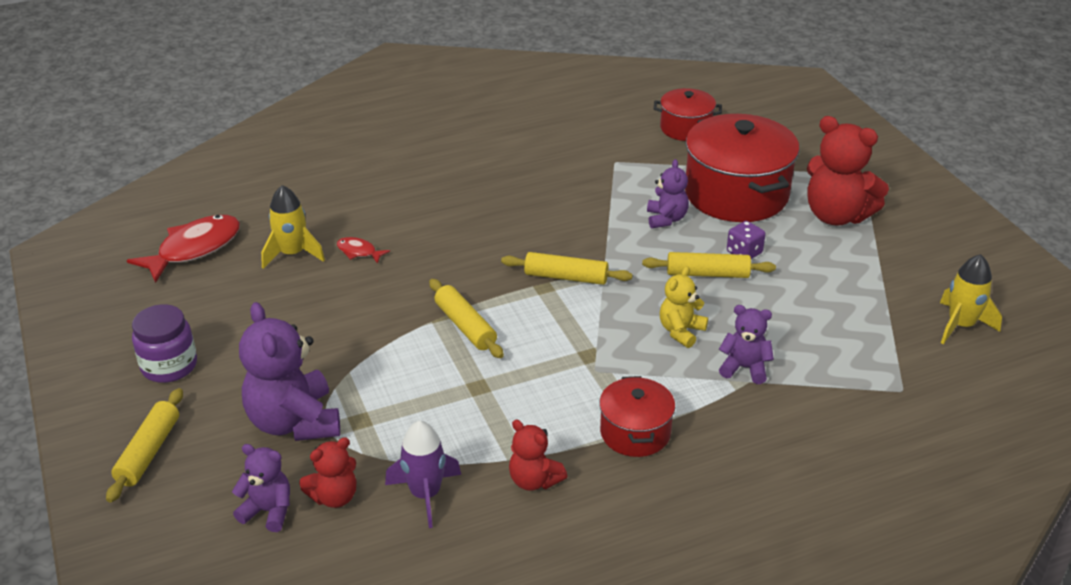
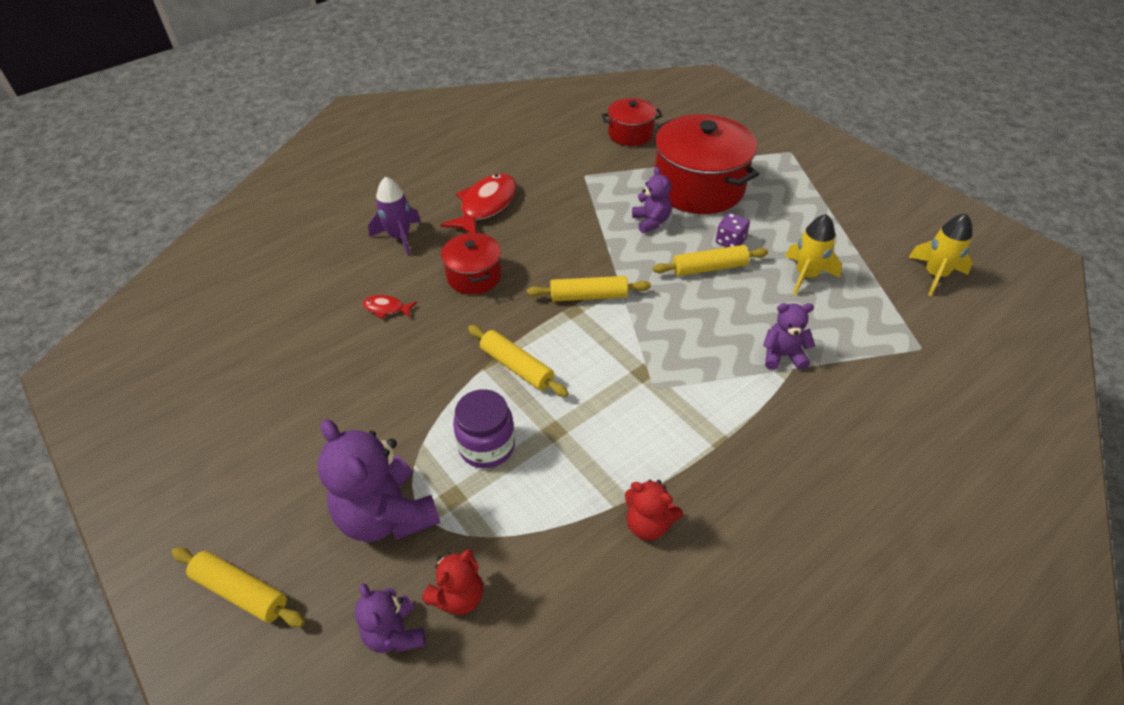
camera: 15 degrees left, 10 degrees up
yellow rolling pin [106,388,183,503] -> yellow rolling pin turned 60 degrees counterclockwise [171,547,305,627]
red fish [127,215,240,283] -> red fish moved to [440,173,517,233]
purple jar [132,304,197,383] -> purple jar moved to [453,389,515,468]
purple teddy bear [232,444,290,532] -> purple teddy bear turned 120 degrees counterclockwise [355,583,425,653]
yellow rocket [261,185,325,269] -> yellow rocket moved to [785,214,842,296]
purple rocket [385,421,461,528] -> purple rocket moved to [368,177,421,256]
red pot [599,376,675,457] -> red pot moved to [441,232,502,294]
yellow teddy bear [660,266,708,348] -> none
red teddy bear [807,116,889,226] -> none

